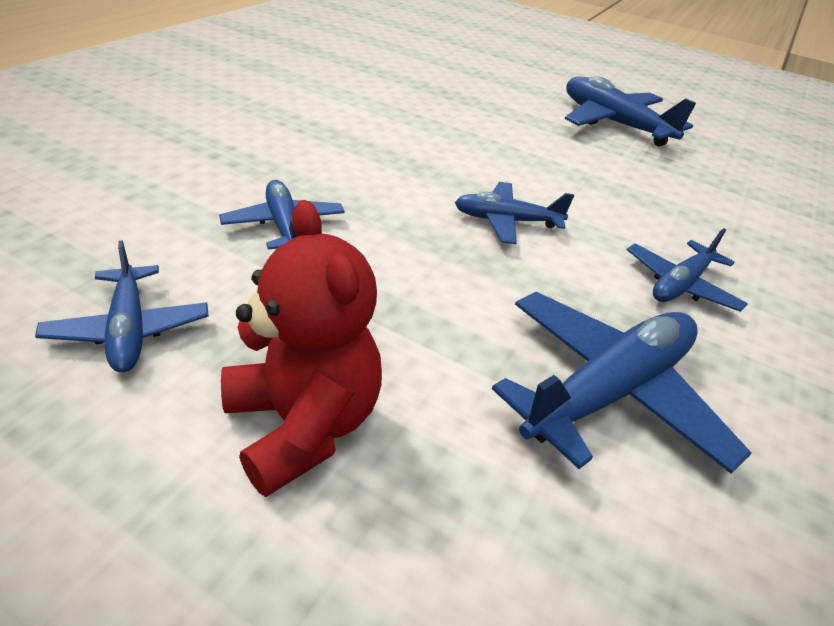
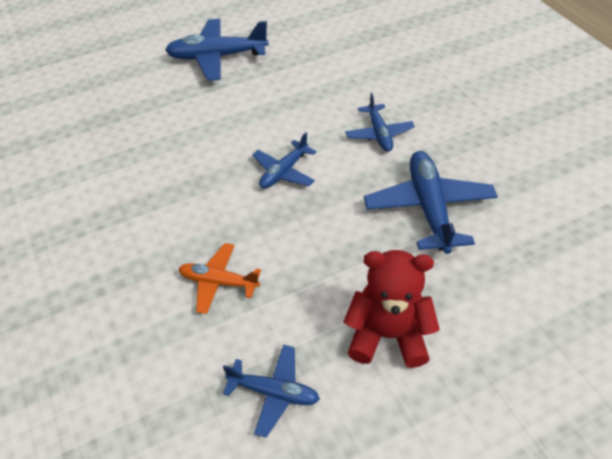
camera: 50 degrees left, 10 degrees up
blue plane [219,180,345,249] -> orange plane [179,243,261,314]

